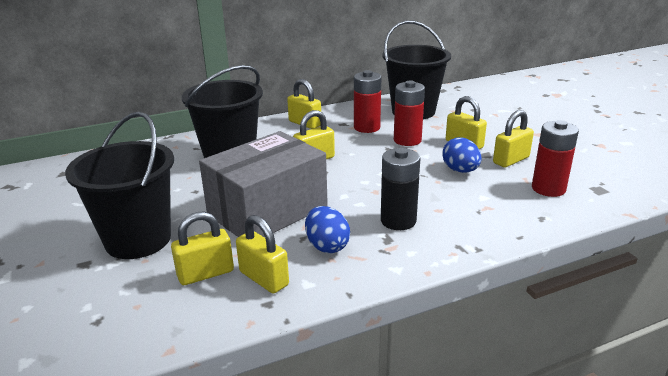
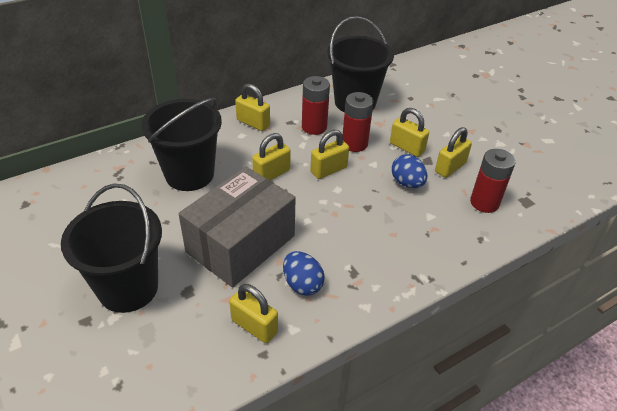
camera: 10 degrees left, 15 degrees up
yellow padlock [171,211,234,285] -> yellow padlock moved to [311,130,349,179]
black battery [381,148,420,230] -> none

